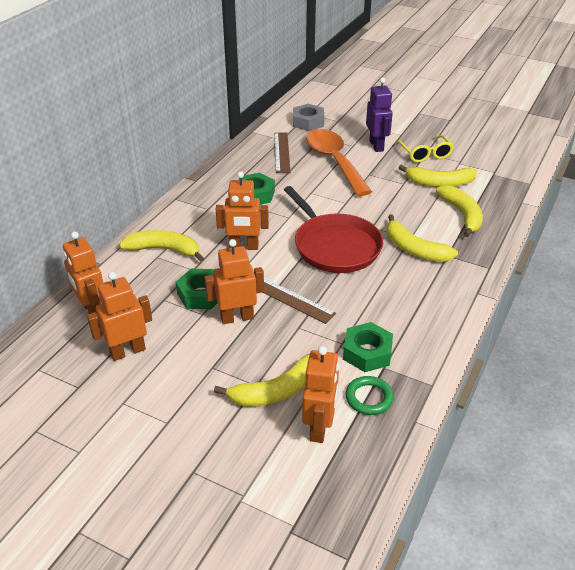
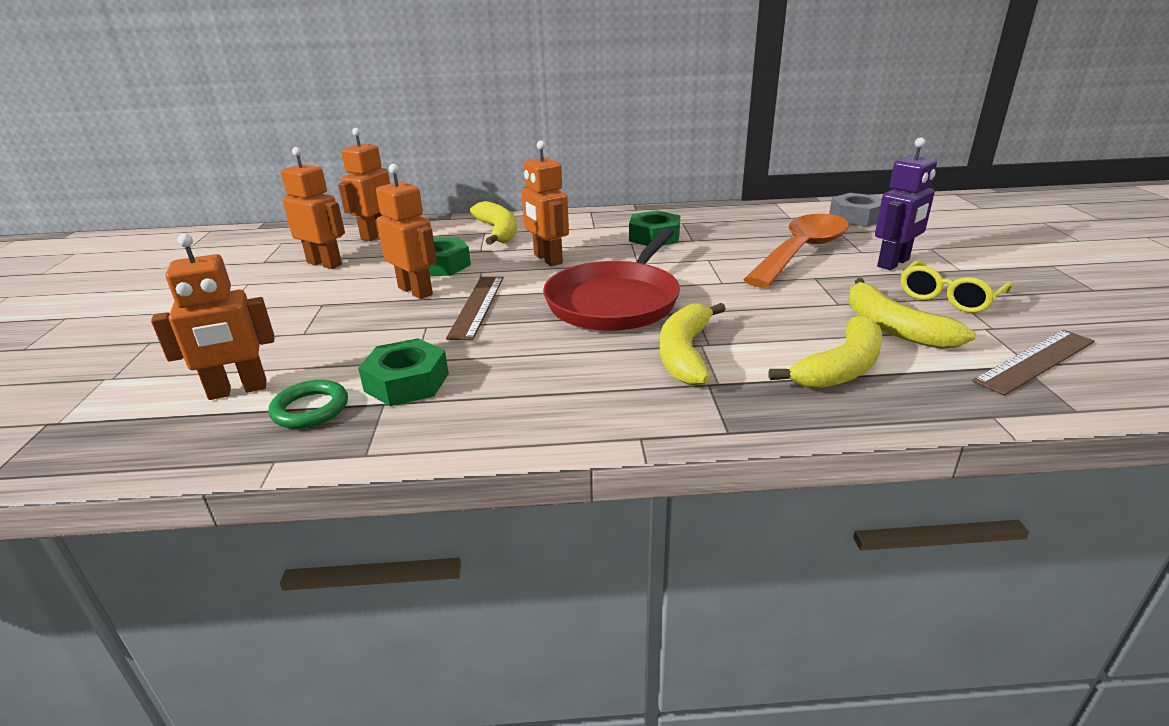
camera: 60 degrees right, 10 degrees down
yellow banana [214,354,310,407] -> none
brown ruler [274,132,290,173] -> brown ruler moved to [972,330,1095,396]

